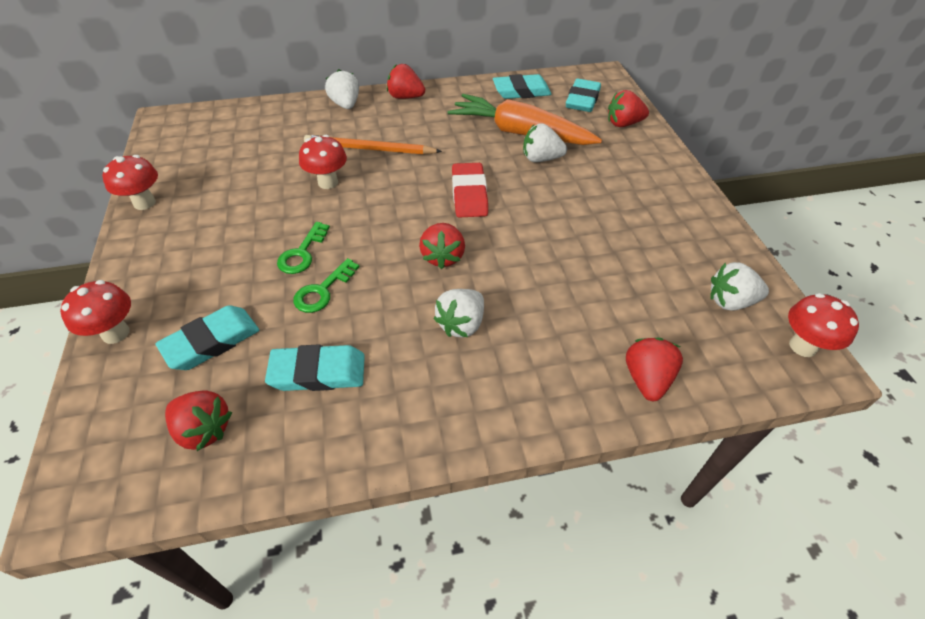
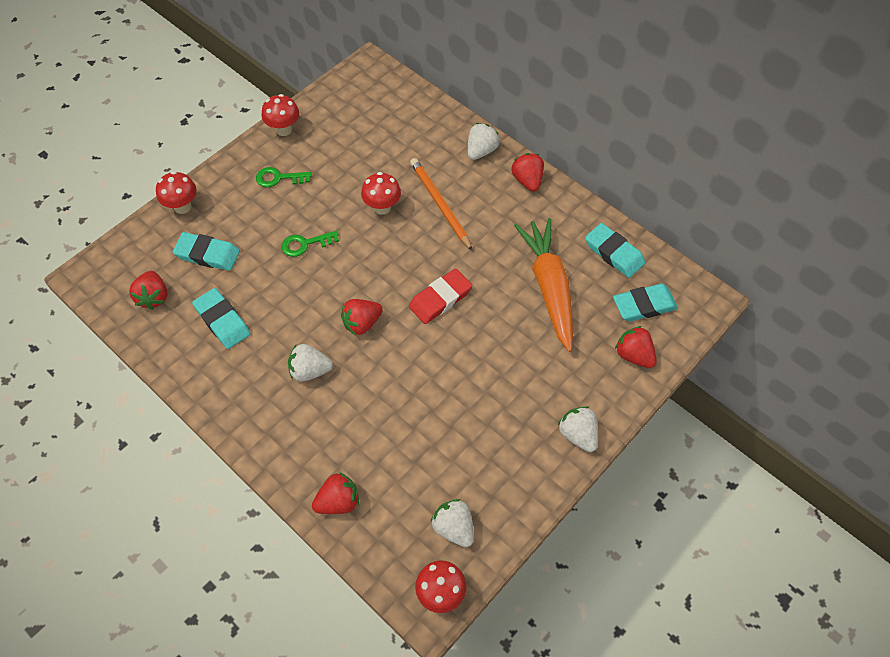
camera: 55 degrees right, 10 degrees up
green key [293,258,359,313] -> green key moved to [256,167,312,187]
white strawberry [523,123,567,162] -> white strawberry moved to [558,406,598,452]

